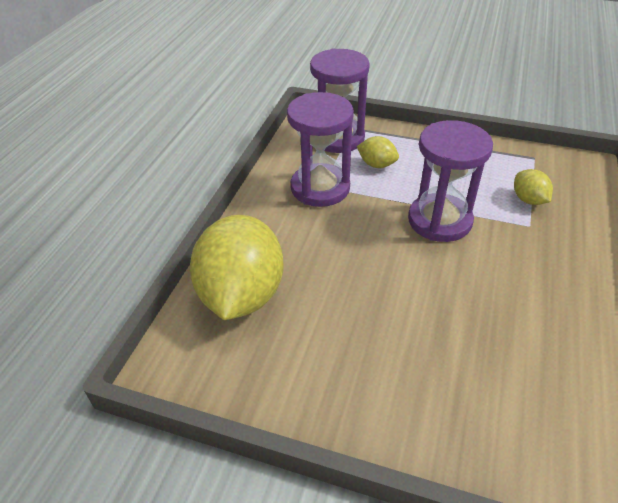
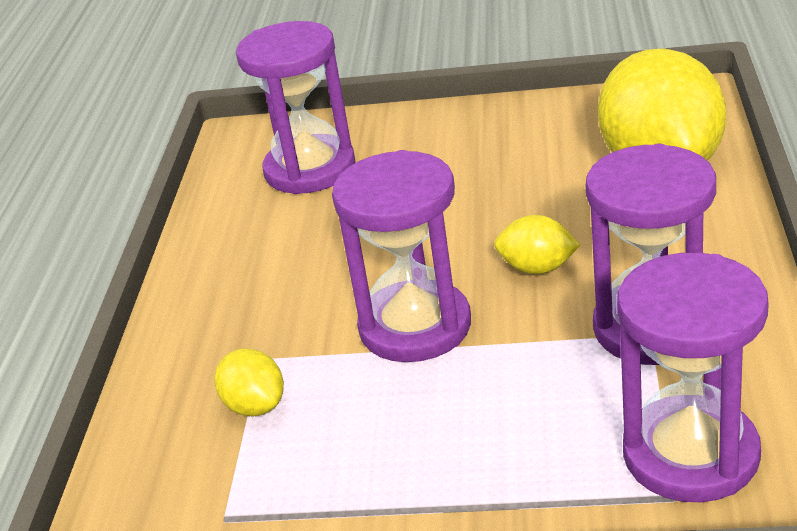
camera: 170 degrees right, 10 degrees down
yellow lemon [357,136,399,168] -> yellow lemon moved to [494,215,580,274]
none -> purple hourglass [236,21,356,194]

